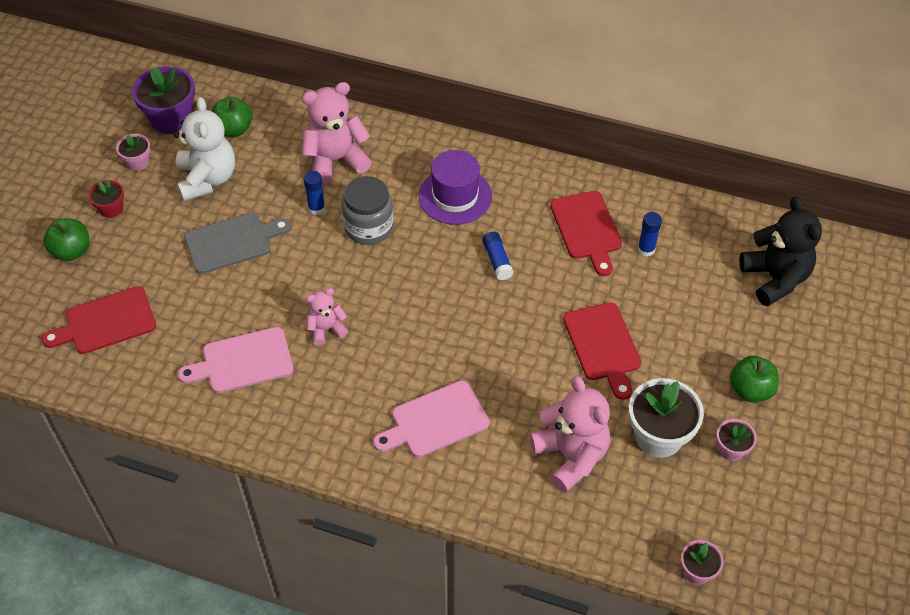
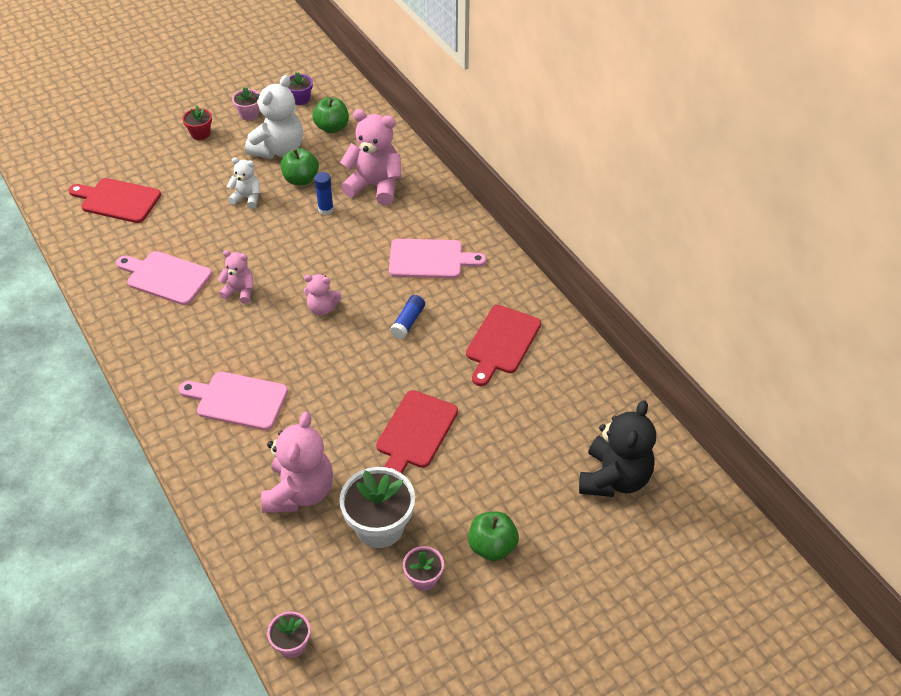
camera: 40 degrees right, 5 degrees down
green apple [44,218,90,261] -> green apple moved to [281,148,319,185]
purple flower pot [132,66,195,134] -> purple flower pot [288,72,313,105], size x0.54
grey cutting board [184,213,291,274] -> white teddy bear [227,157,260,209]
grey jar [342,176,393,245] -> none
purple hat [419,150,492,225] -> pink cutting board [389,239,486,279]
blue glue stick [638,212,662,256] -> none
none -> pink teddy bear [304,274,342,316]

